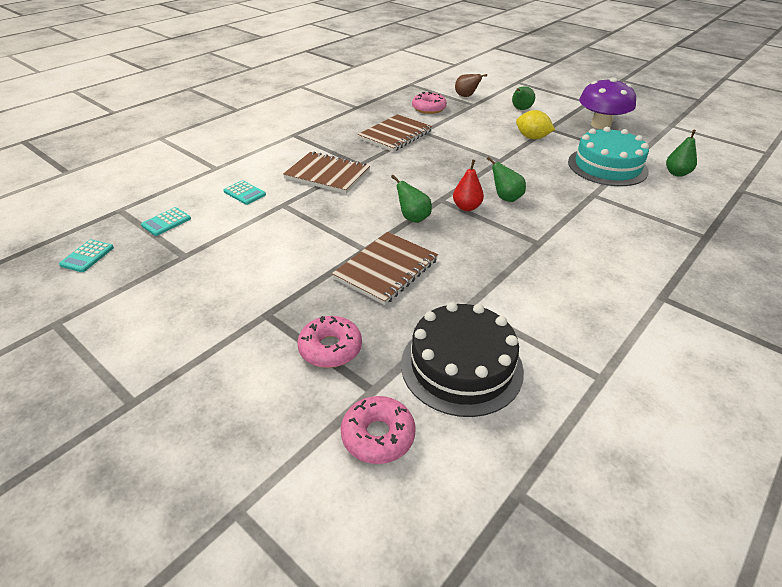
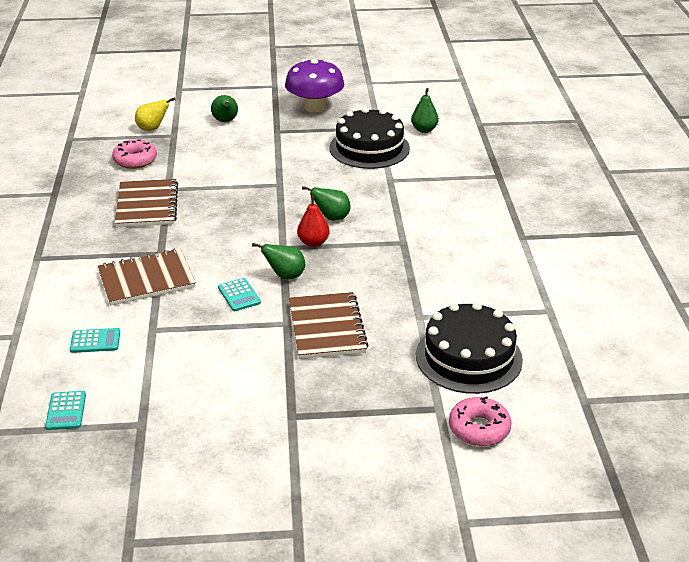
camera: 45 degrees left, 5 degrees down
turquoise calculator [59,239,114,272] -> turquoise calculator moved to [218,278,261,311]
pink donut [298,316,362,368] -> none
brown pear [455,74,487,97] -> yellow pear [135,97,175,131]
yellow lemon [516,110,555,139] -> none
turquoise cake [568,127,649,186] -> black cake [329,107,410,169]

